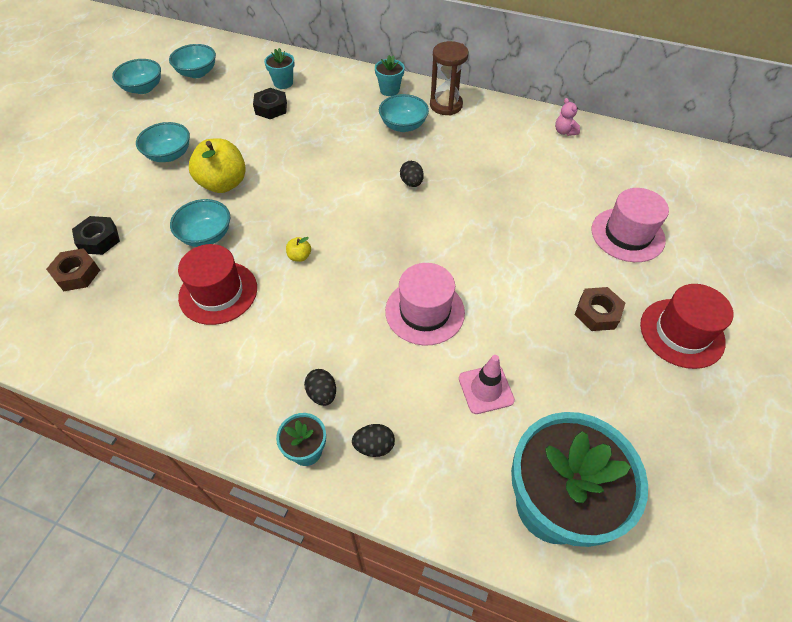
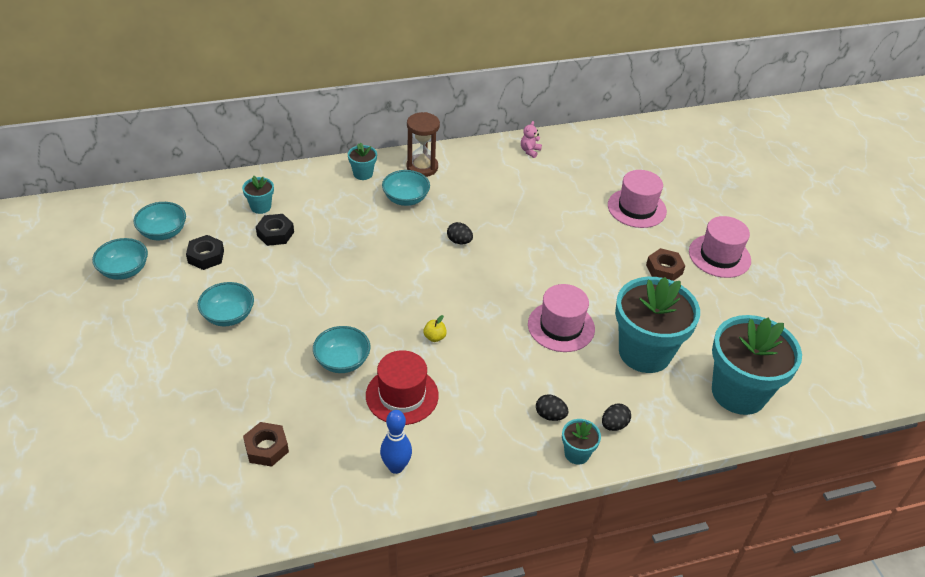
camera: 40 degrees left, 10 degrees down
black nut [72,216,120,255] -> black nut moved to [186,235,224,270]
yellow apple [189,138,246,193] -> none
pink traffic cone [459,355,515,414] -> turquoise flower pot [615,277,700,373]
pink teddy bear [555,98,580,136] -> pink teddy bear turned 90 degrees clockwise [521,121,542,158]
red hat [640,284,734,369] -> pink hat [689,216,751,278]
none -> blue bowling pin [380,410,412,474]

